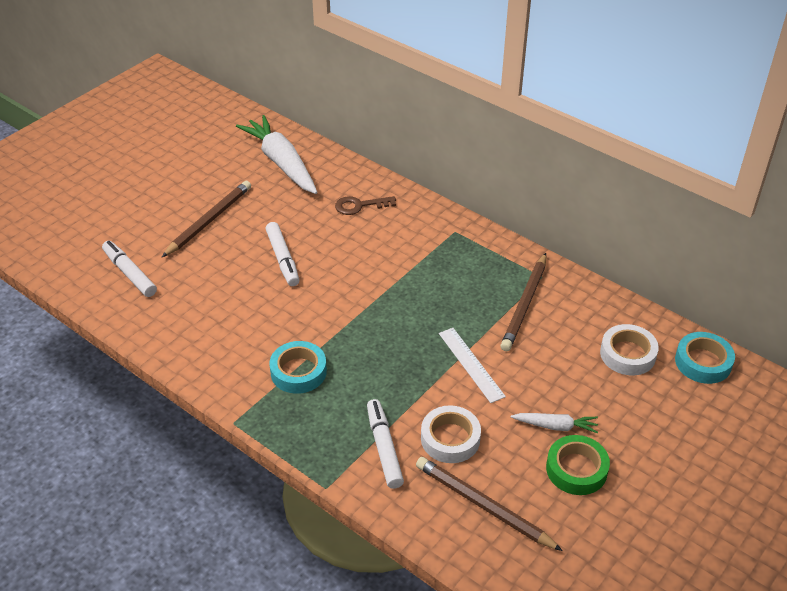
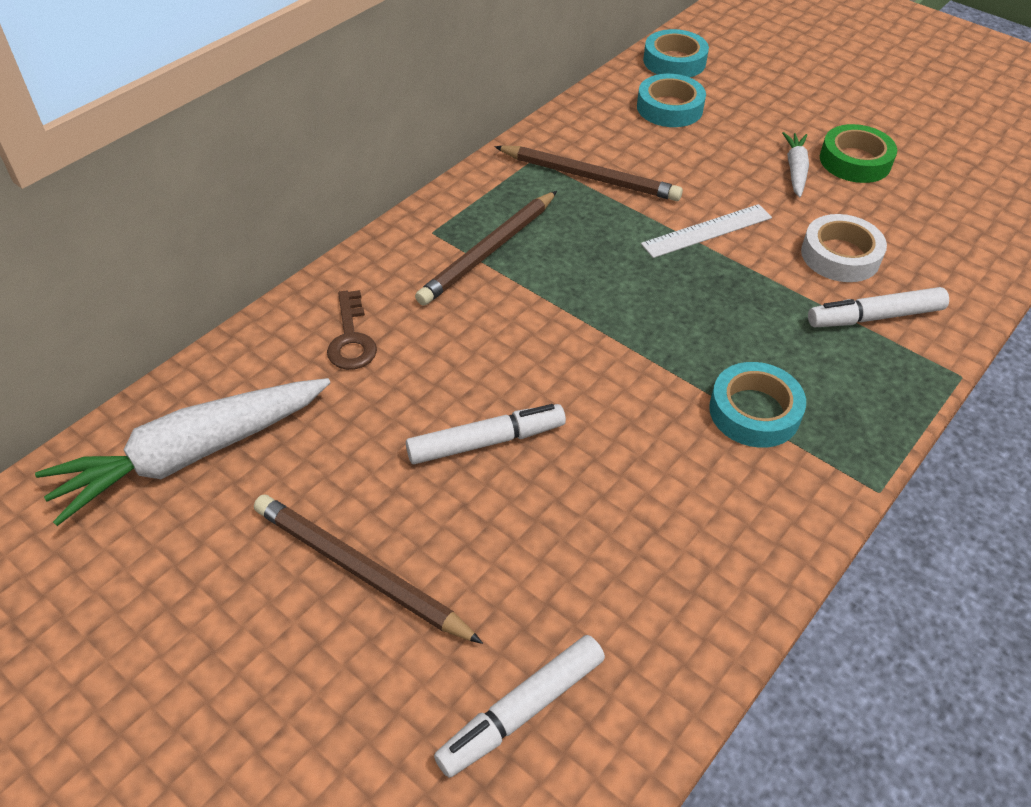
camera: 90 degrees left, 5 degrees up
brown pencil [416,457,563,551] -> brown pencil moved to [415,191,557,306]
white tape [600,324,659,375] -> turquoise tape [637,74,706,127]

